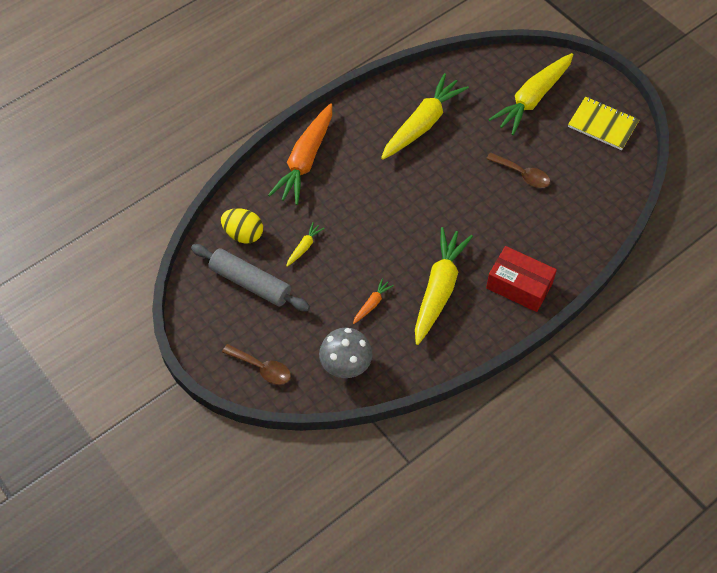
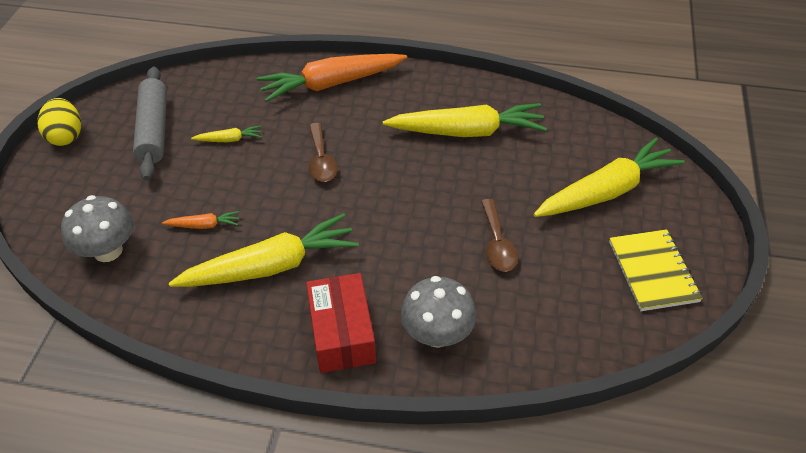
camera: 50 degrees right, 10 degrees down
yellow egg [221,208,263,244] -> yellow egg moved to [37,98,81,146]
brown spoon [222,344,291,385] -> brown spoon moved to [309,123,338,182]
yellow carrot [488,53,573,135] -> yellow carrot turned 150 degrees clockwise [534,138,685,217]
none -> grey mushroom [401,276,477,348]

